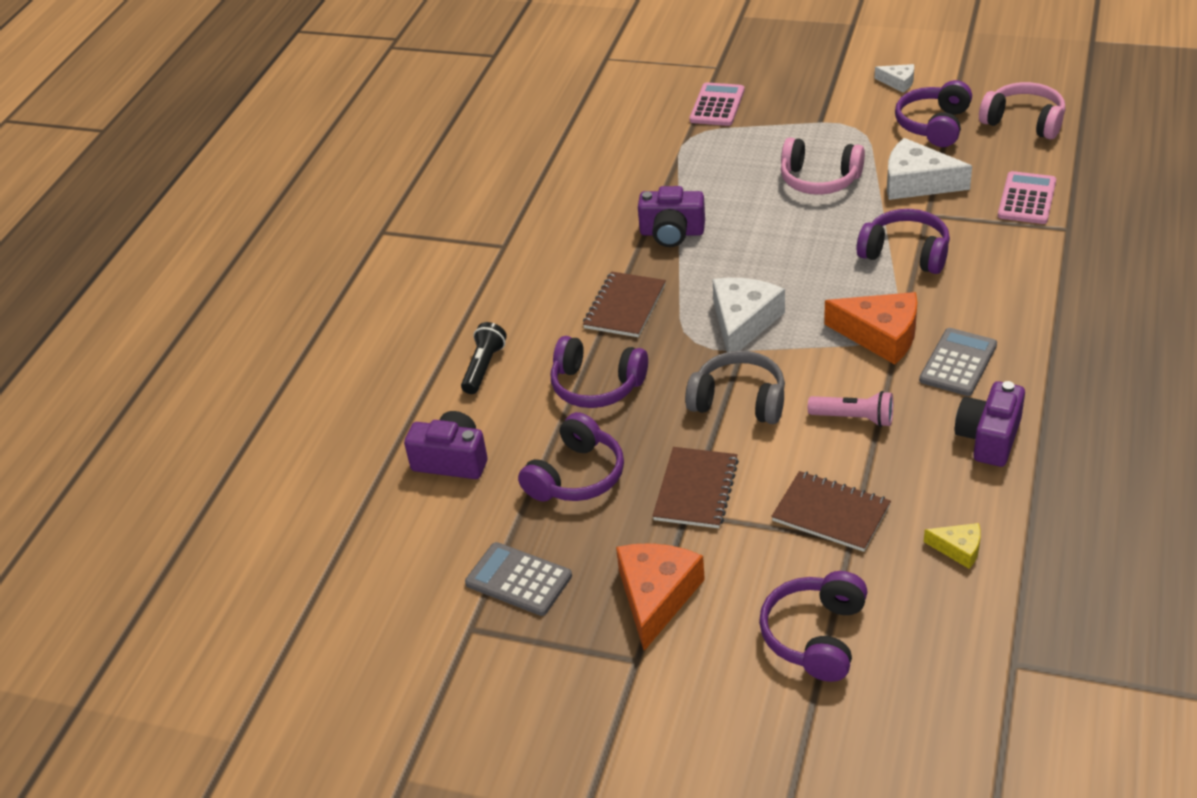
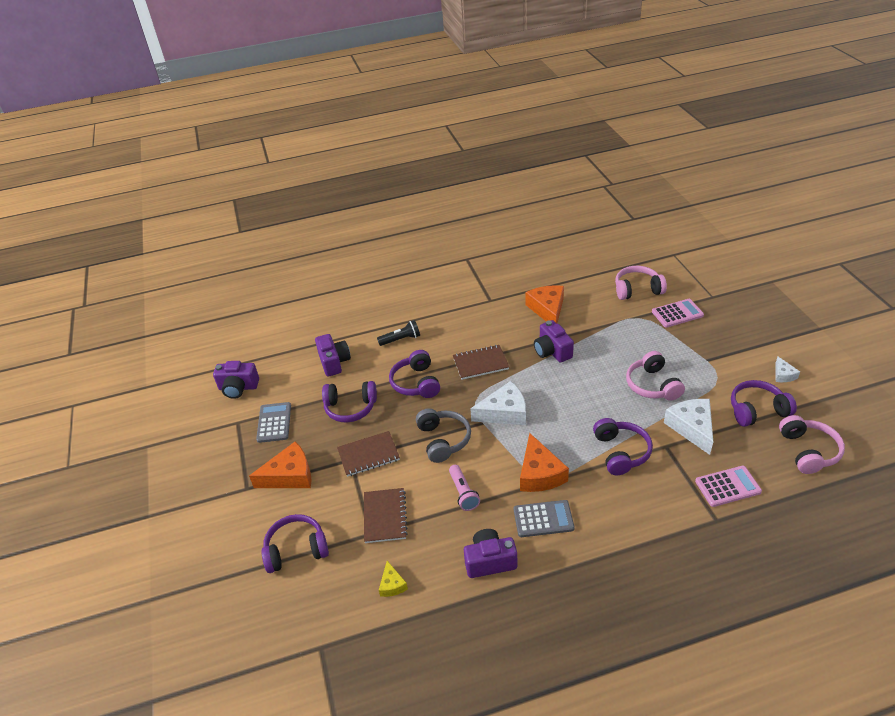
camera: 55 degrees right, 0 degrees up
none -> purple camera [213,361,259,399]
none -> orange cheese [525,285,564,323]
none -> pink headphones [615,266,667,300]

